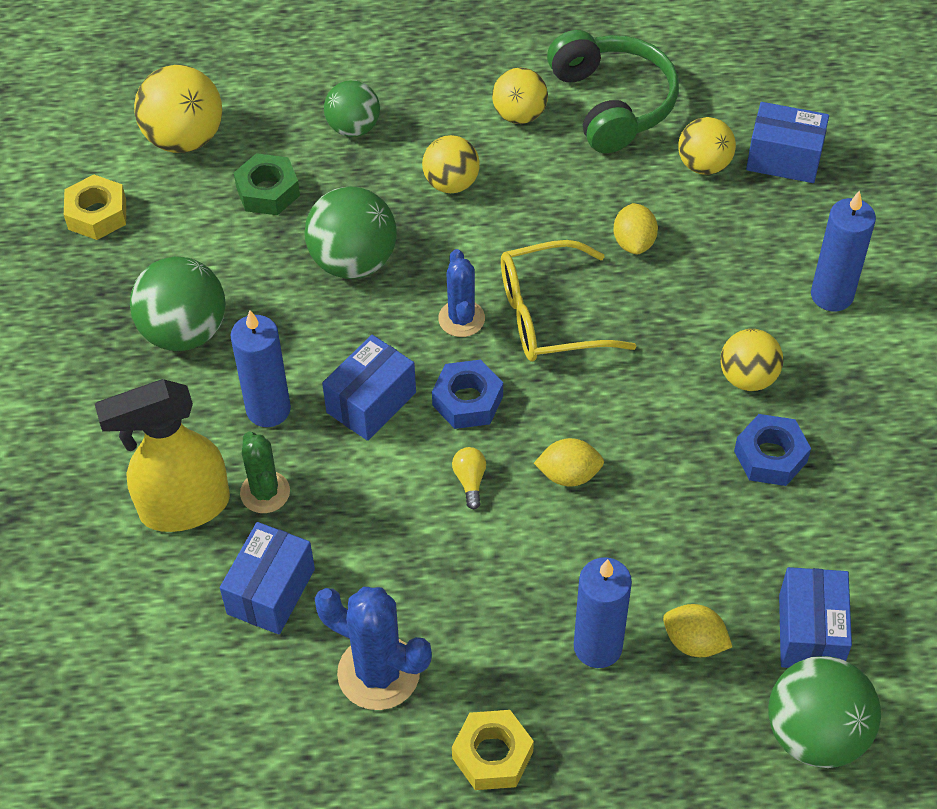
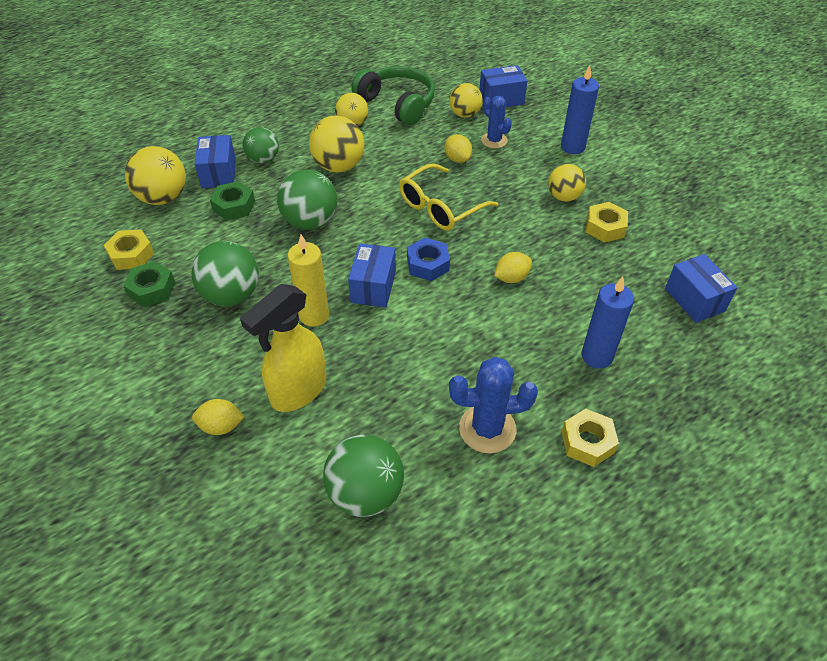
camera: 30 degrees left, 5 degrees down
blue box [220,522,315,634] -> blue box moved to [195,135,236,188]
blue candle [230,310,291,427] -> yellow candle [288,235,329,327]
green cactus [240,432,290,513] -> none
yellow ball [422,135,480,193] -> yellow ball [309,115,364,173], size x1.54
blue cactus [438,249,485,337] -> blue cactus moved to [481,96,512,149]
yellow light bulb [452,447,486,509] -> none
yellow lemon [663,604,732,657] -> yellow lemon moved to [192,399,245,435]
blue nut [734,414,811,486] -> yellow nut [586,202,628,243]
green ball [768,656,881,768] -> green ball moved to [323,435,404,517]
none -> green nut [123,261,175,307]

